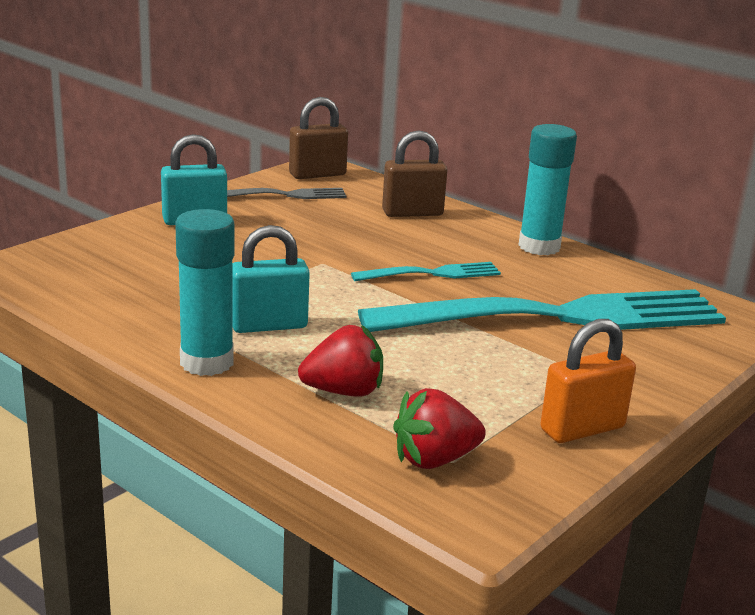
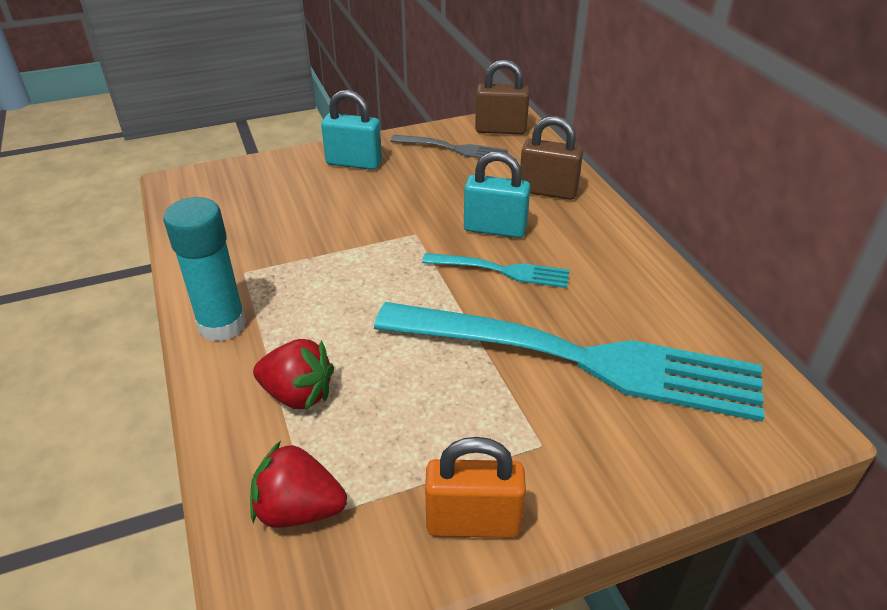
camera: 30 degrees right, 15 degrees up
turquoise padlock [232,225,310,333] -> turquoise padlock moved to [464,151,530,238]
turquoise glue stick [518,124,577,255] -> none

